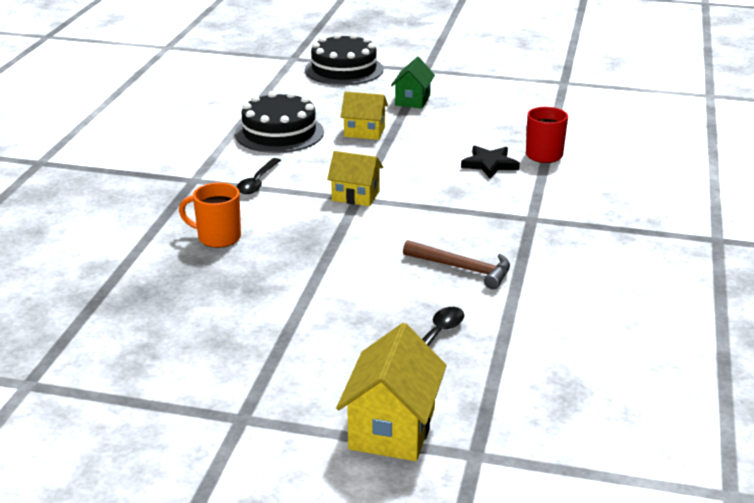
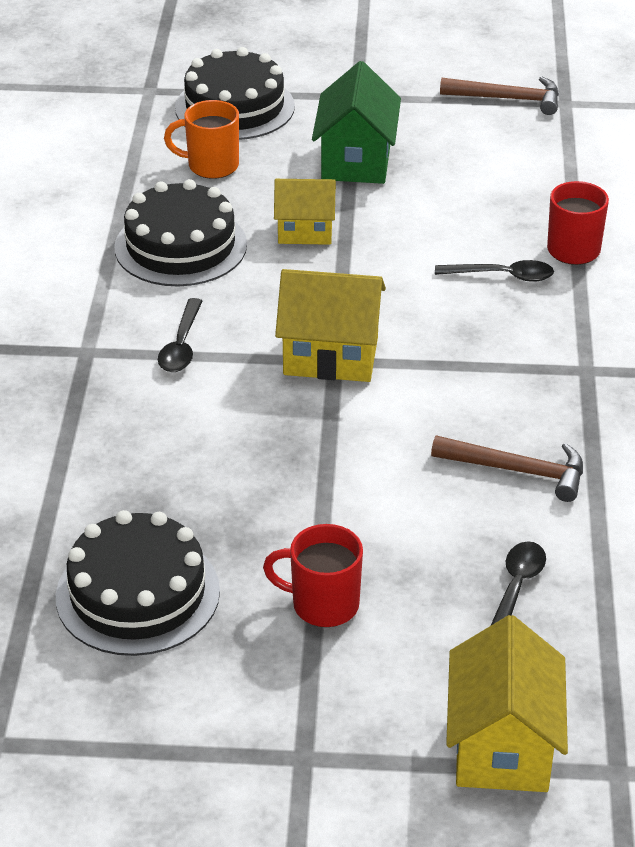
camera: 10 degrees left, 10 degrees up
orange mug [179,183,241,248] -> orange mug moved to [164,100,239,179]
yellow house [327,151,383,206] -> yellow house [275,269,386,382], size x1.52
green house [391,57,435,109] -> green house [312,61,401,184], size x1.52
black star [461,146,520,178] -> black spoon [435,260,554,282]
none -> black cake [56,510,220,656]
none -> red mug [263,524,363,627]
none -> brown hammer [440,77,559,115]

